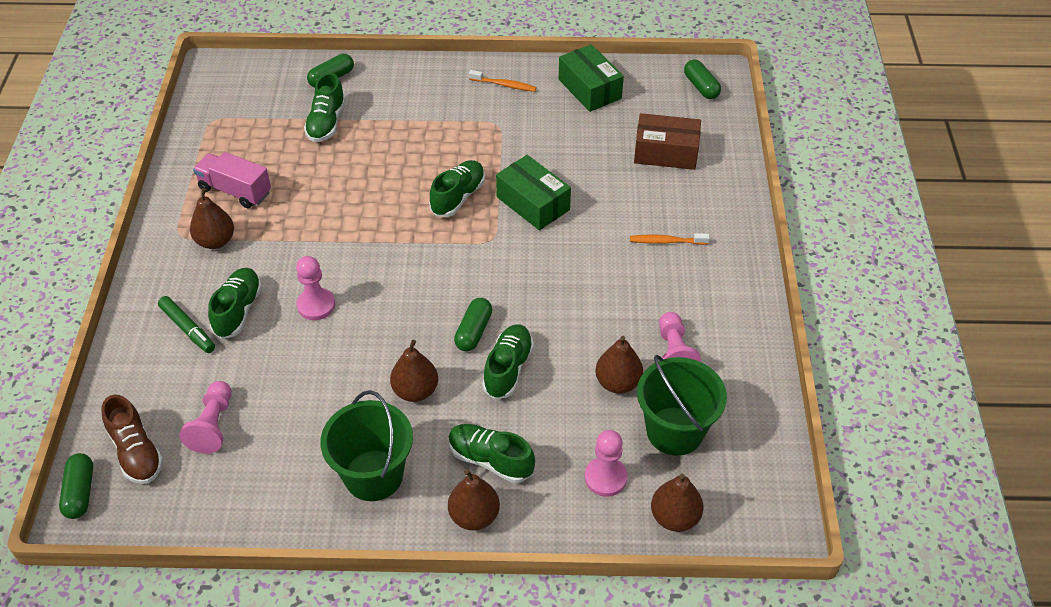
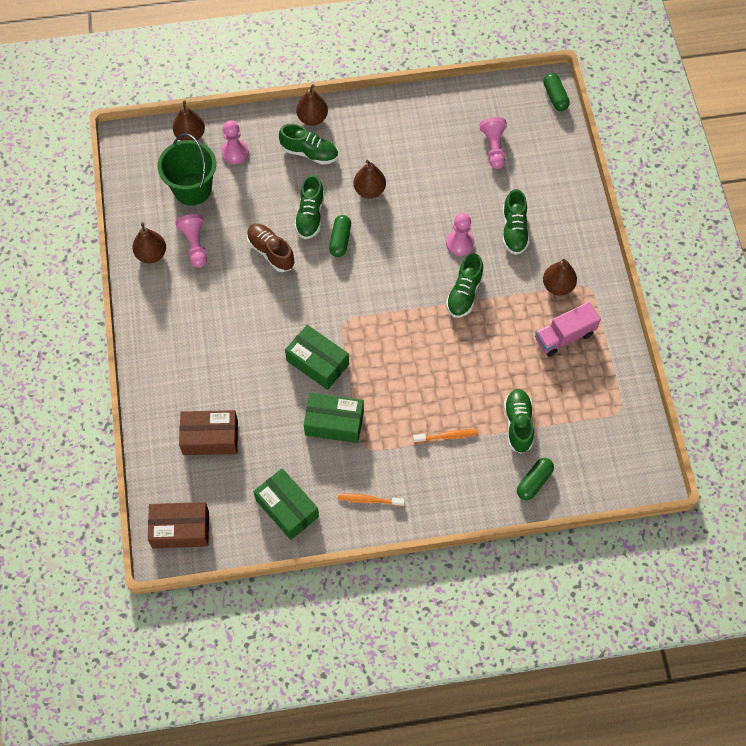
camera: 170 degrees right, 15 degrees up
brown shoe [102,394,164,484] -> brown shoe moved to [247,224,295,272]
green marker [158,296,215,353] -> none
pink truck [193,152,271,208] -> pink truck turned 135 degrees clockwise [535,302,601,357]
green bucket [320,390,413,501] -> none
green shoe [429,160,485,217] -> green shoe moved to [446,254,484,318]
brown pear [595,336,643,394] -> brown pear moved to [132,222,166,263]
orange toothbrush [630,233,710,245] -> orange toothbrush moved to [413,429,478,443]
green capsule [684,59,721,99] -> brown box [148,502,209,548]
none -> green box [304,392,364,443]

